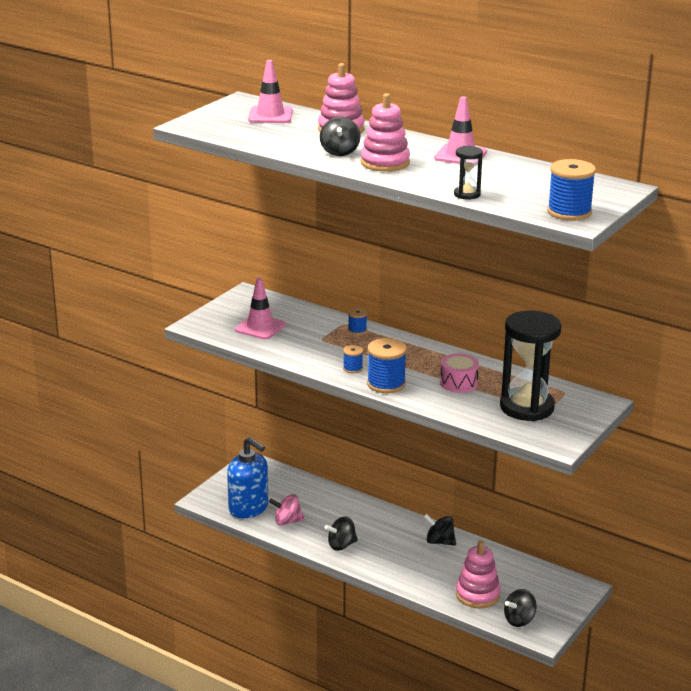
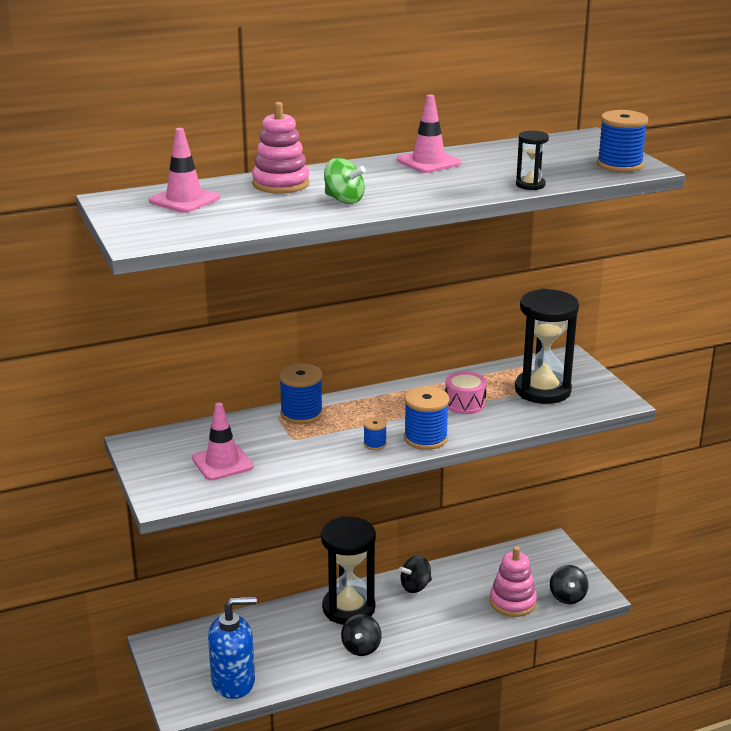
camera: 55 degrees left, 0 degrees up
pink spinning top [269,494,304,526] -> none
black spinning top [320,117,360,156] -> green spinning top [324,158,365,204]
blue spool [348,308,367,335] -> blue spool [279,363,323,424], size x1.92
pink stacking toy [361,93,410,172] -> none
none -> black hourglass [321,517,376,625]

